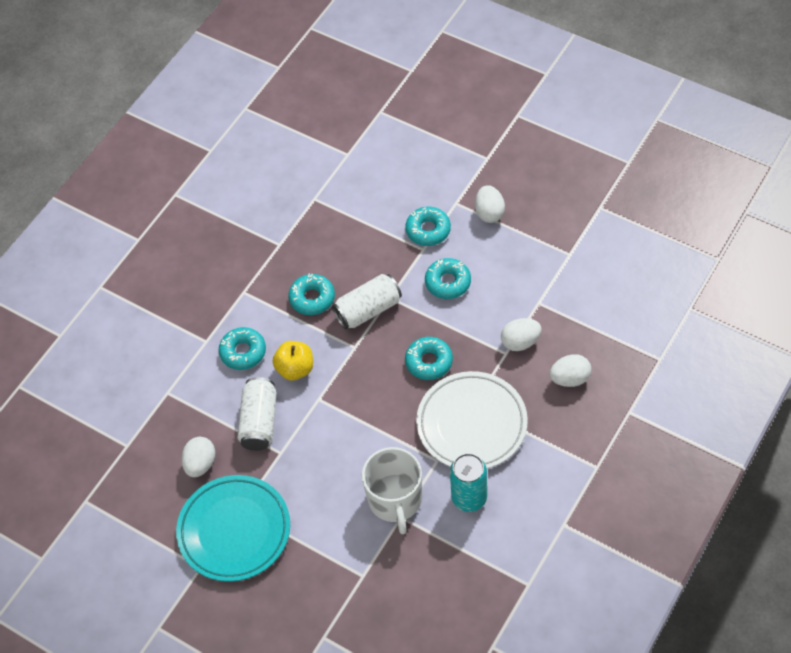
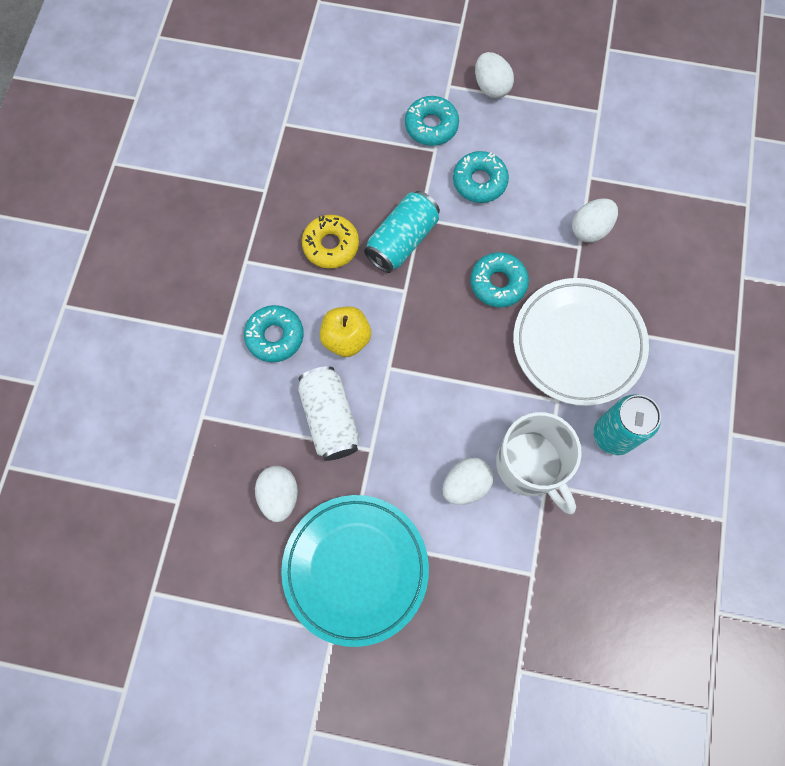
camera: 25 degrees left, 15 degrees up
turquoise donut [288,274,335,315] -> yellow donut [302,215,359,269]
white can [332,274,402,330] -> turquoise can [364,191,440,273]
white egg [549,354,591,387] -> white egg moved to [443,457,494,505]

